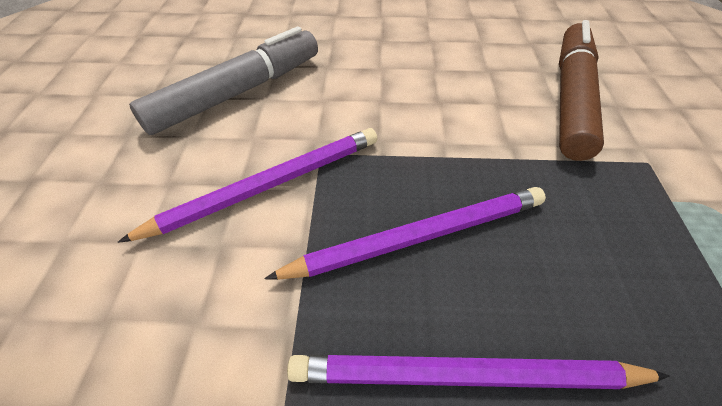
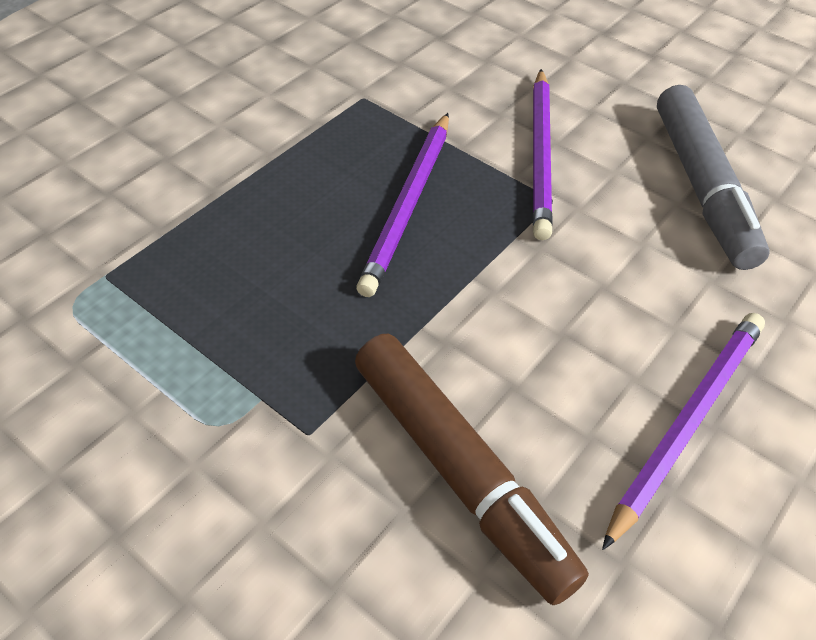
camera: 125 degrees right, 0 degrees up
purple pencil [287,355,670,389] -> purple pencil moved to [602,313,765,550]

